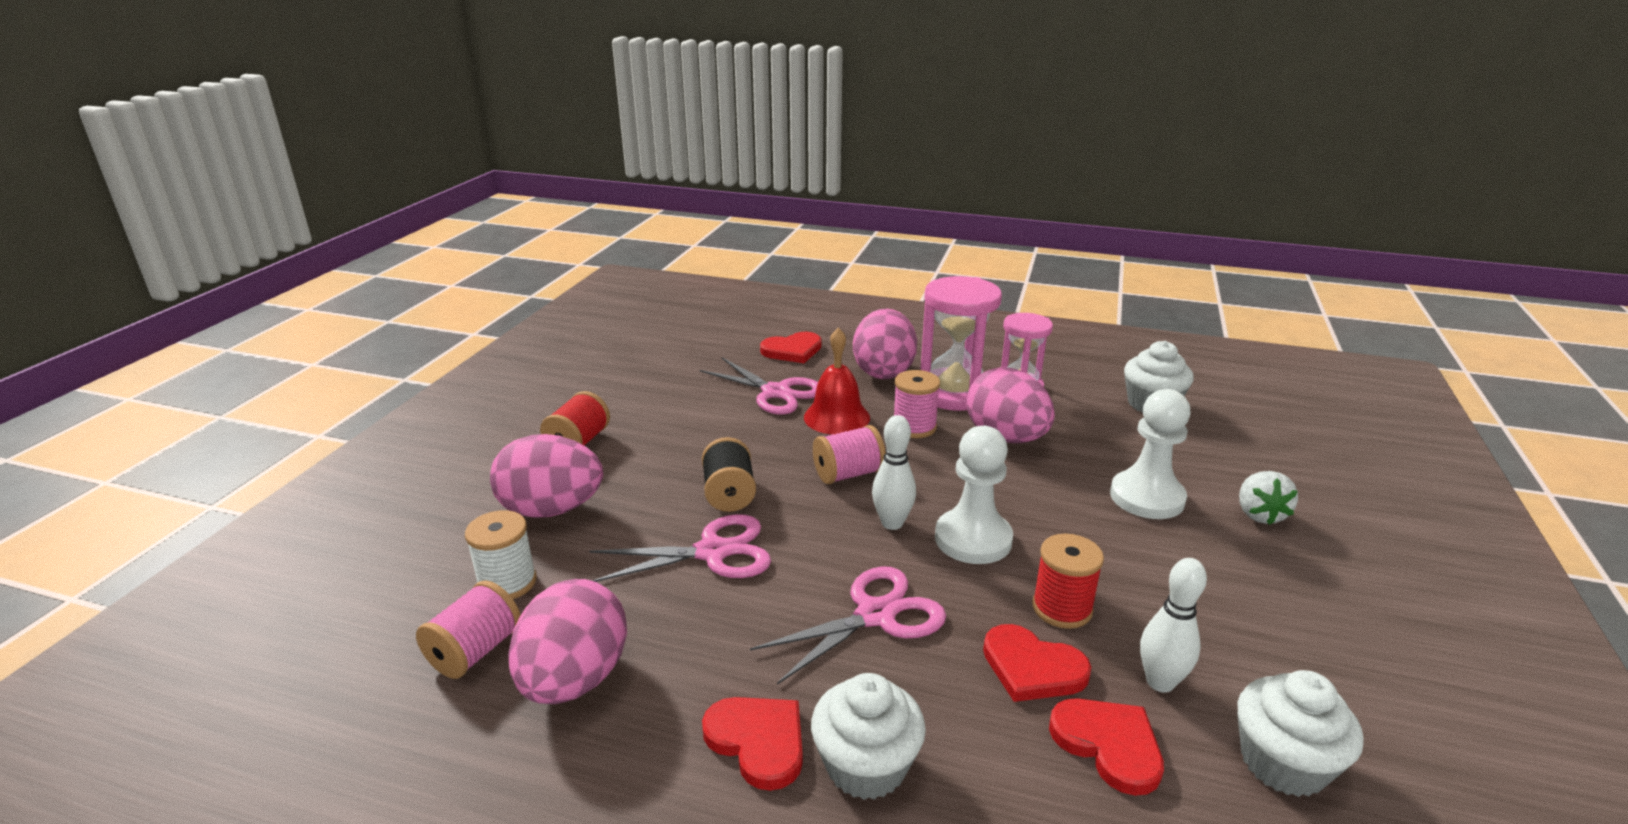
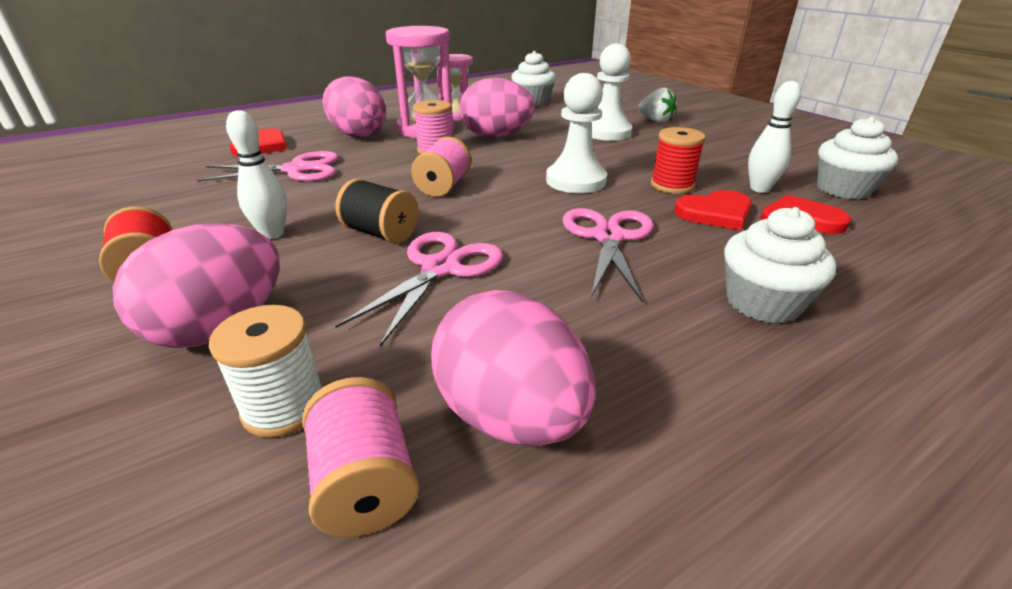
camera: 50 degrees left, 5 degrees up
red heart [702,697,803,791] -> none
red bell [804,327,870,435] -> none
white bowling pin [872,415,916,530] -> white bowling pin moved to [226,110,287,239]

